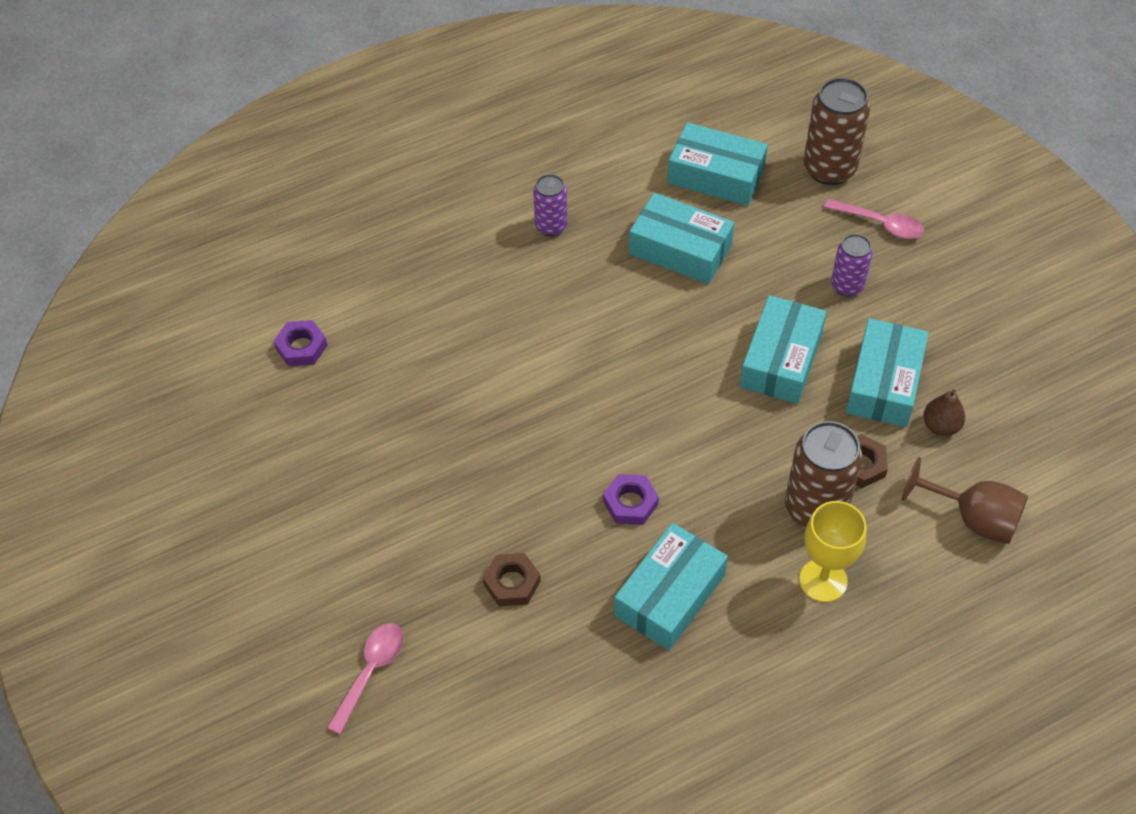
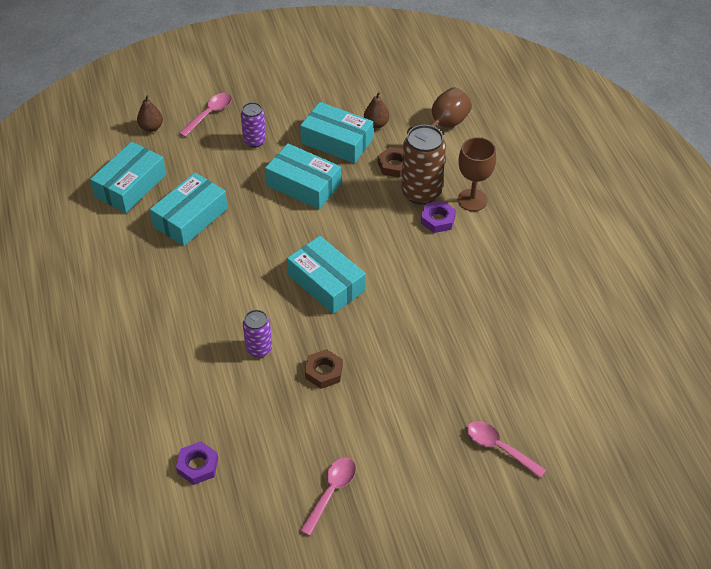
camera: 80 degrees left, 5 degrees down
brown nut [483,553,541,606] -> brown nut moved to [305,349,343,389]
purple can [533,174,568,236] -> purple can moved to [243,310,272,358]
purple nut [603,474,659,525] -> purple nut moved to [421,200,456,233]
turquoise box [614,523,728,650] -> turquoise box moved to [287,236,366,314]
yellow goblet [799,501,867,602] -> brown goblet [458,137,496,211]
brown can [803,78,870,185] -> brown pear [137,95,163,132]
none -> pink spoon [300,457,356,536]

